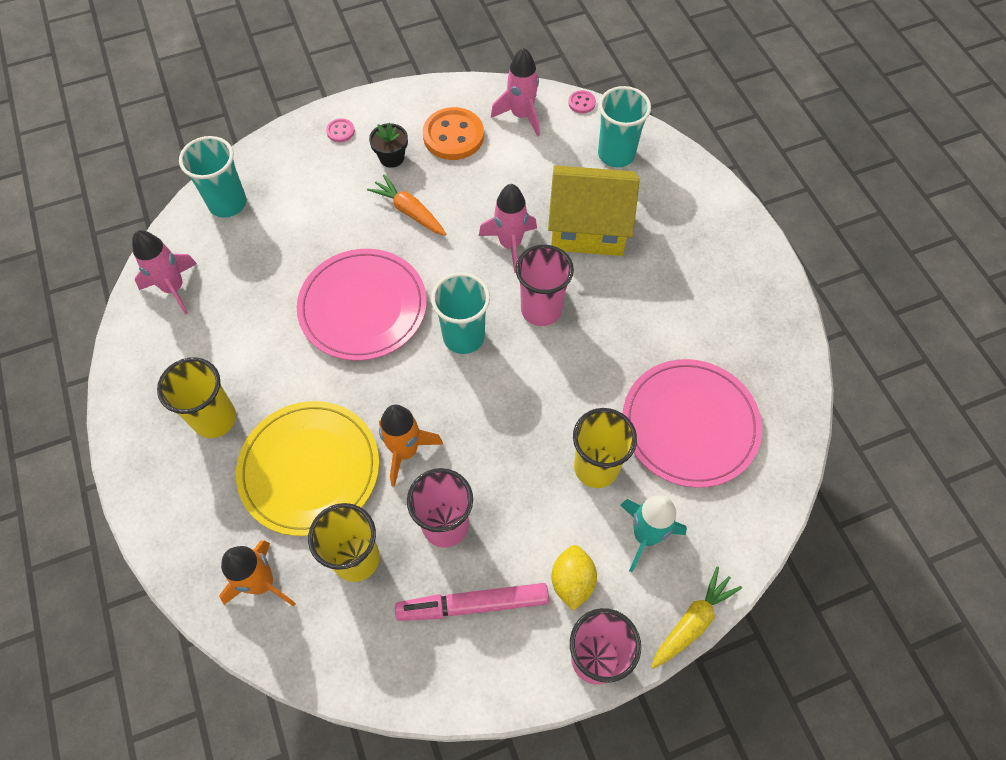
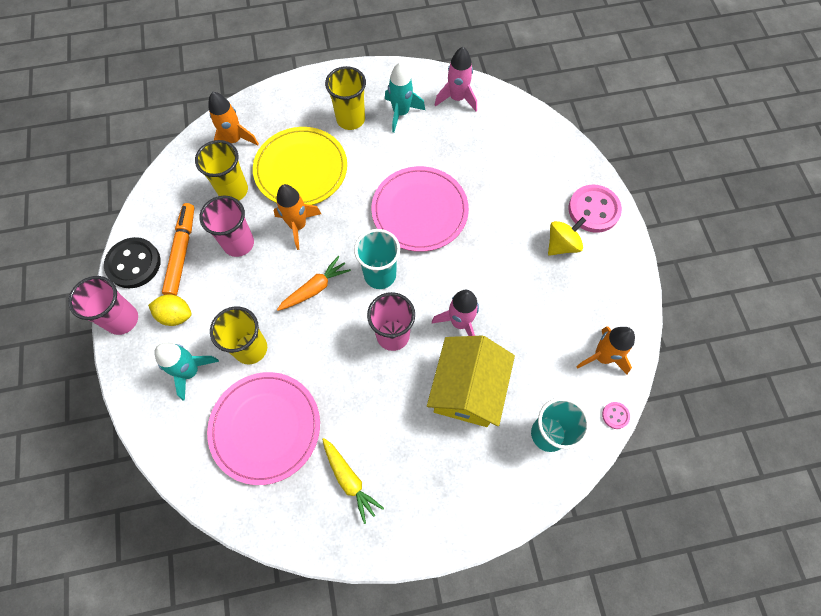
camera: 100 degrees right, 5 degrees up
turquoise cup [179,136,247,218] -> none
pink button [326,118,355,142] -> pink button [569,185,622,233], size x2.19
orange carrot [367,175,446,236] -> orange carrot moved to [277,256,351,311]
black flower pot [369,123,408,168] -> yellow spinning top [548,217,586,256]
pink marker [395,583,549,621] -> orange marker [162,203,194,296]
orange button [423,107,484,160] -> none
pink rocket [491,47,540,137] -> orange rocket [576,327,635,374]
yellow carrot [651,566,742,669] -> yellow carrot moved to [322,438,384,524]
none -> black button [104,237,161,288]
none -> turquoise rocket [385,62,425,133]

